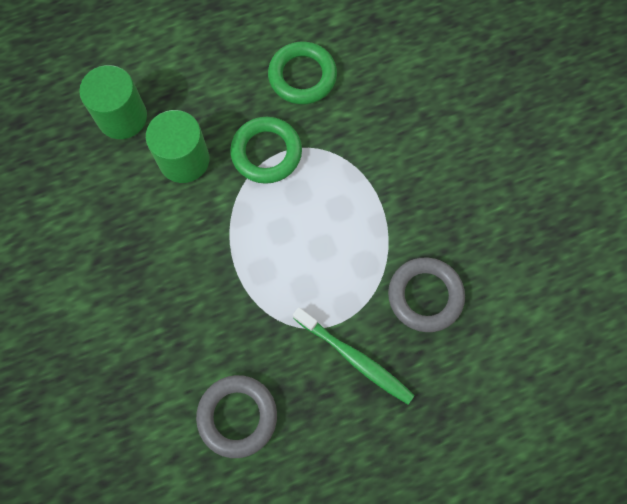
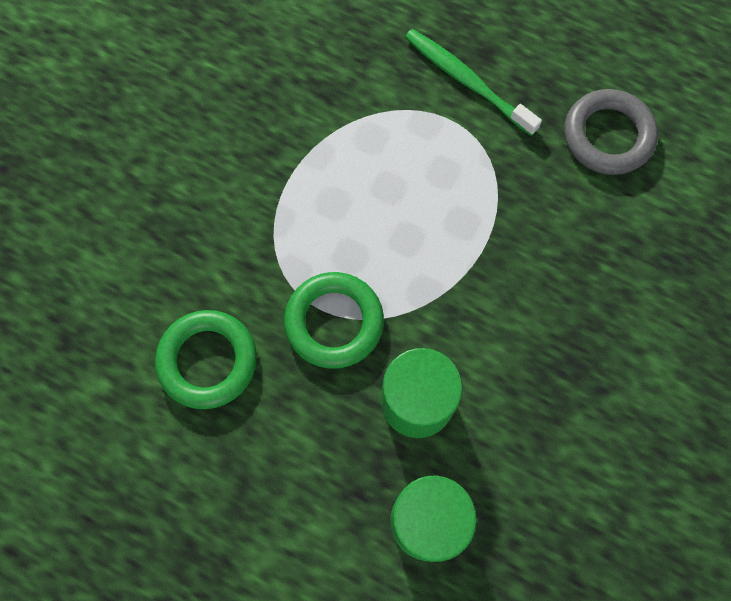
camera: 130 degrees left, 0 degrees up
green toothbrush [293,307,415,404] -> green toothbrush turned 45 degrees counterclockwise [405,29,542,136]
grey ring [388,257,465,332] -> none

